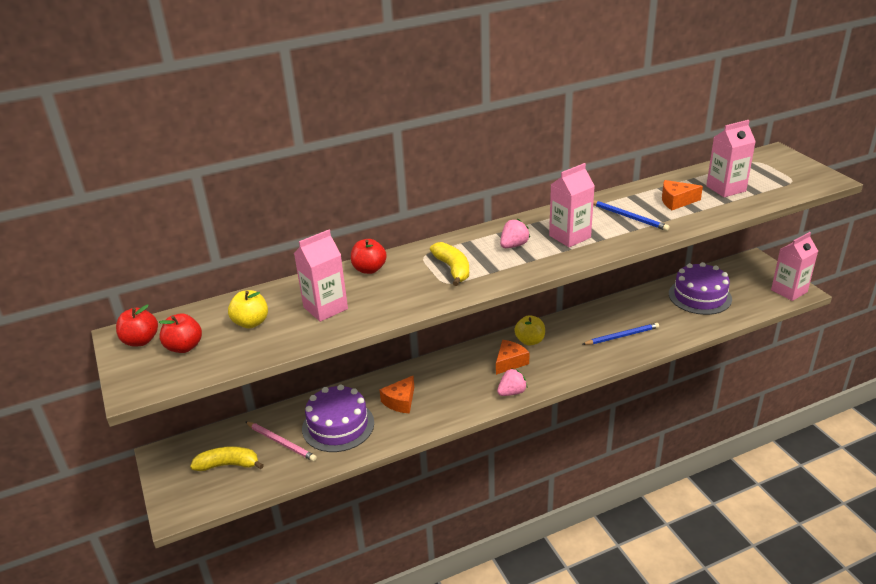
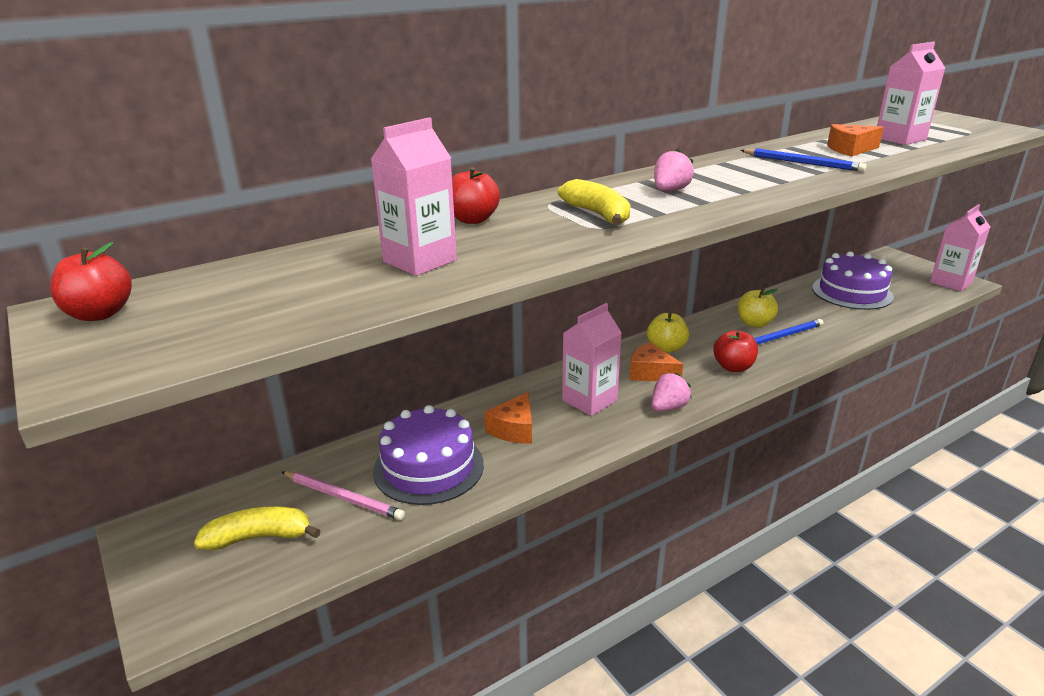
camera: 10 degrees left, 5 degrees down
red apple [159,314,202,353] -> red apple moved to [713,330,758,372]
yellow apple [228,290,268,328] -> yellow apple moved to [737,289,778,328]
orange cheese [496,340,530,375] -> orange cheese turned 90 degrees counterclockwise [629,342,683,381]
pink carton [549,163,595,247] -> pink carton moved to [562,303,622,416]

